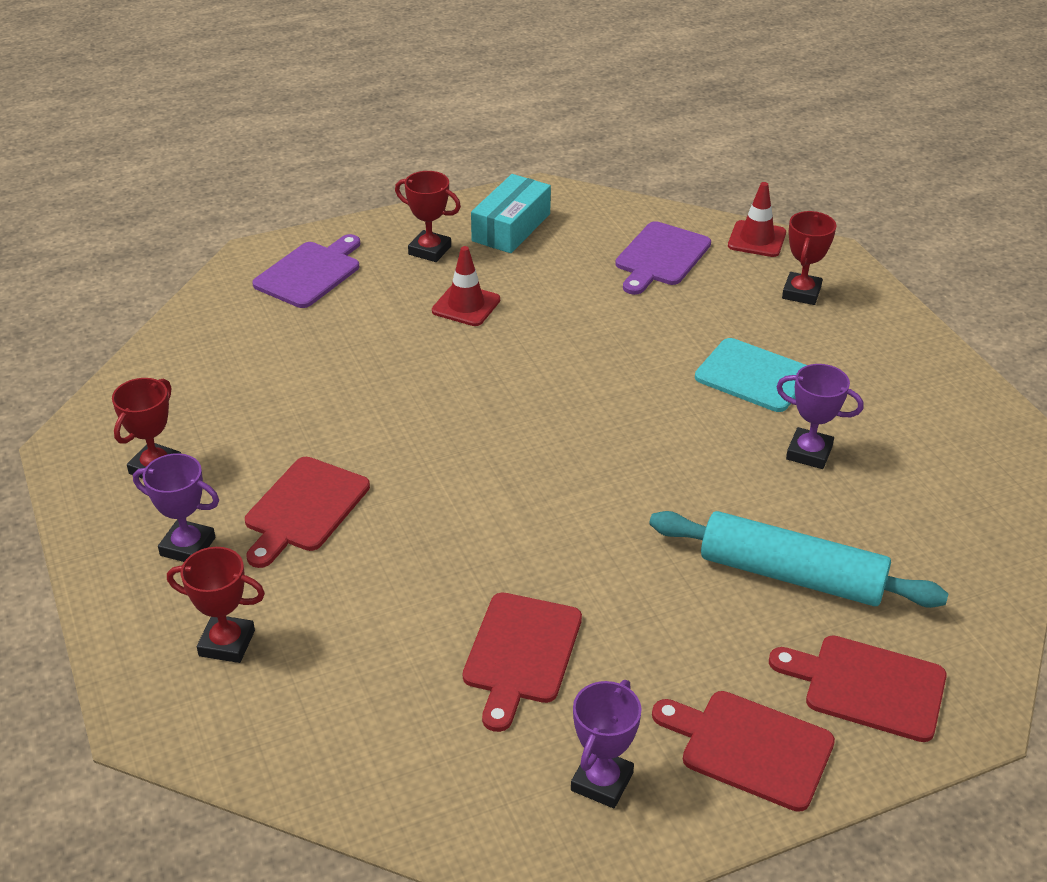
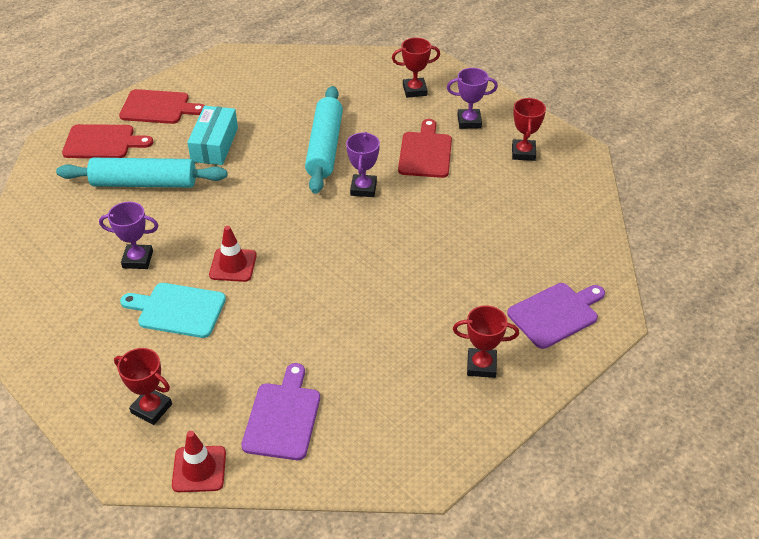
camera: 160 degrees right, 5 degrees up
purple cutting board [252,234,360,308] -> purple cutting board turned 135 degrees counterclockwise [507,283,605,349]
red traffic cone [432,246,500,326] -> red traffic cone moved to [209,226,257,282]
red cutting board [463,593,582,732] -> none
turquoise box [471,174,551,253] -> turquoise box moved to [187,106,238,165]
purple trophy [571,680,642,808] -> purple trophy moved to [346,132,380,197]
red trophy [782,211,836,305] -> red trophy turned 60 degrees counterclockwise [114,348,172,425]
none -> turquoise rolling pin [305,86,343,194]

